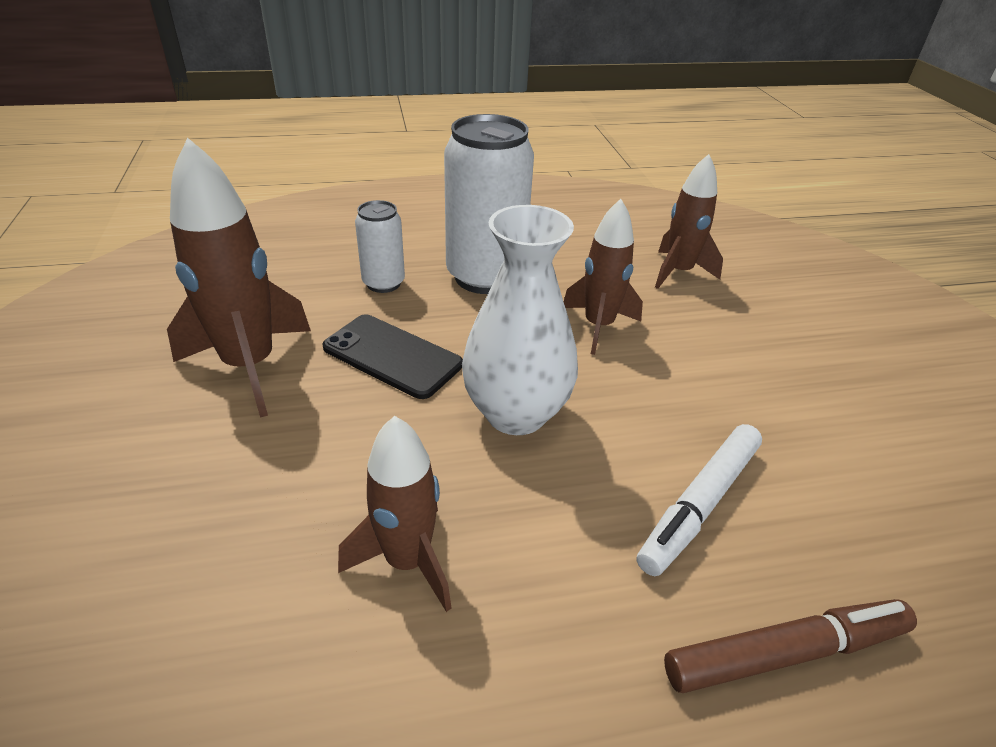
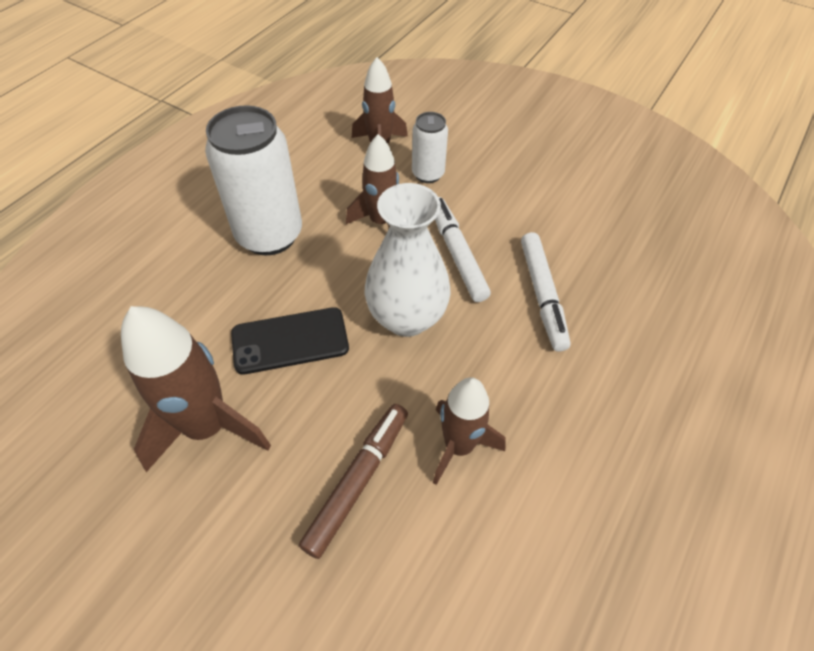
camera: 45 degrees left, 15 degrees up
white can [355,200,405,293] -> white can moved to [412,112,448,183]
brown marker [664,599,917,693] -> brown marker moved to [299,404,408,559]
none -> white marker [435,197,491,302]

